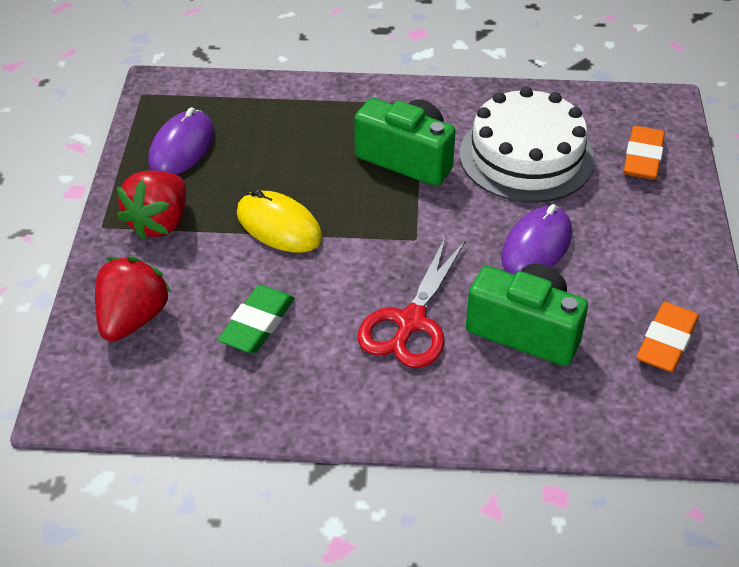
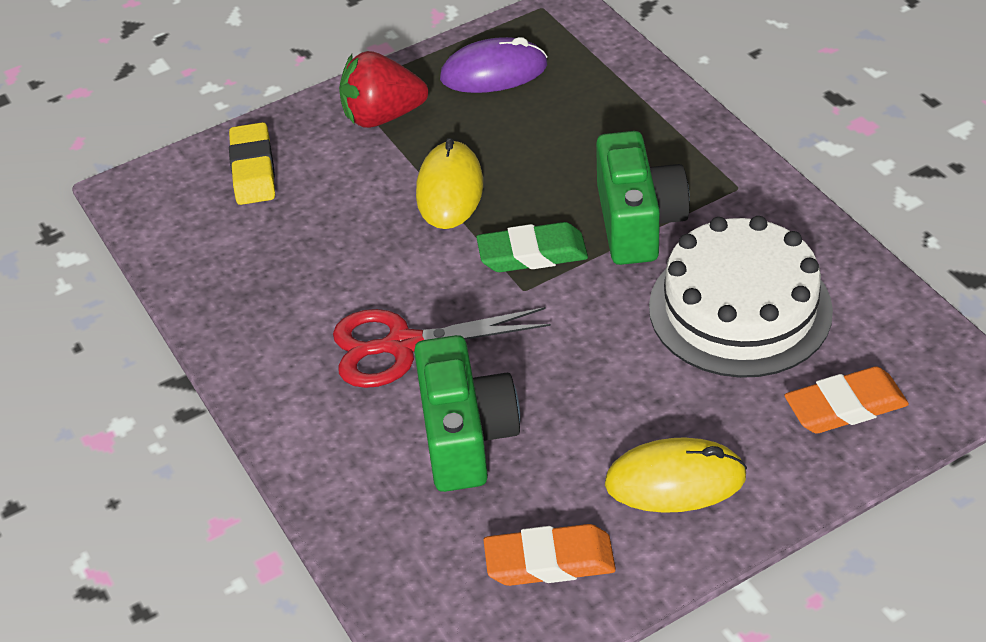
camera: 60 degrees right, 0 degrees up
red strawberry [95,256,172,342] -> yellow eraser [229,122,275,205]
green eraser [218,285,295,353] -> green eraser moved to [476,222,588,272]
purple mouse [501,204,572,275] -> none
none -> yellow mouse [605,437,747,513]

